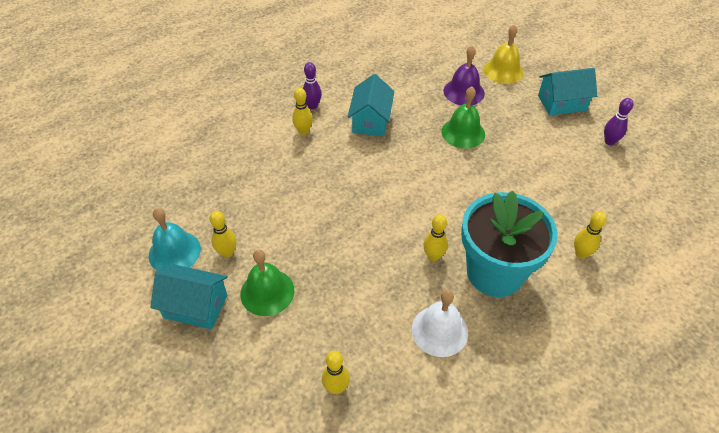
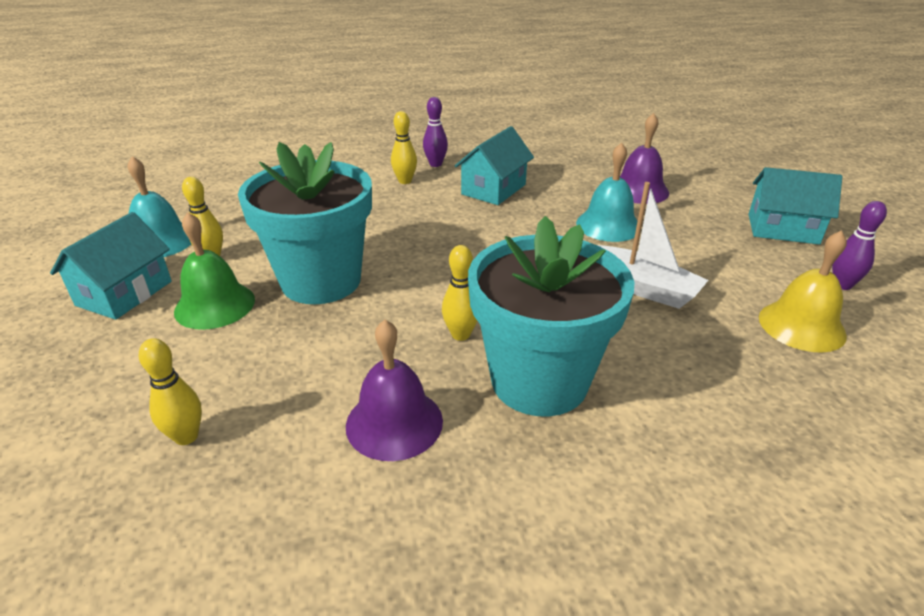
camera: 25 degrees right, 15 degrees down
turquoise house [150,264,227,329] -> turquoise house turned 75 degrees clockwise [50,212,172,320]
white bell [412,290,468,357] -> purple bell [346,319,443,461]
green bell [441,87,485,149] -> turquoise bell [576,143,637,242]
yellow bell [484,24,524,84] -> yellow bell moved to [759,230,847,353]
yellow bowling pin [574,211,607,259] -> none
none -> turquoise flower pot [238,142,372,304]
none -> white boat [598,182,708,309]

